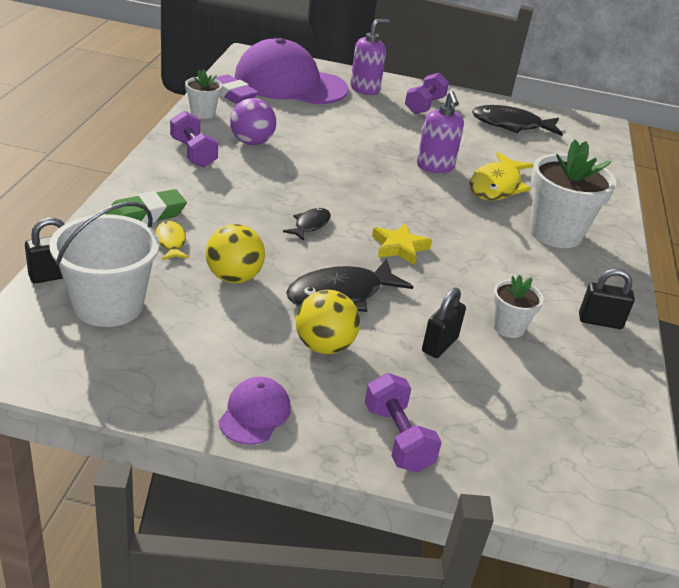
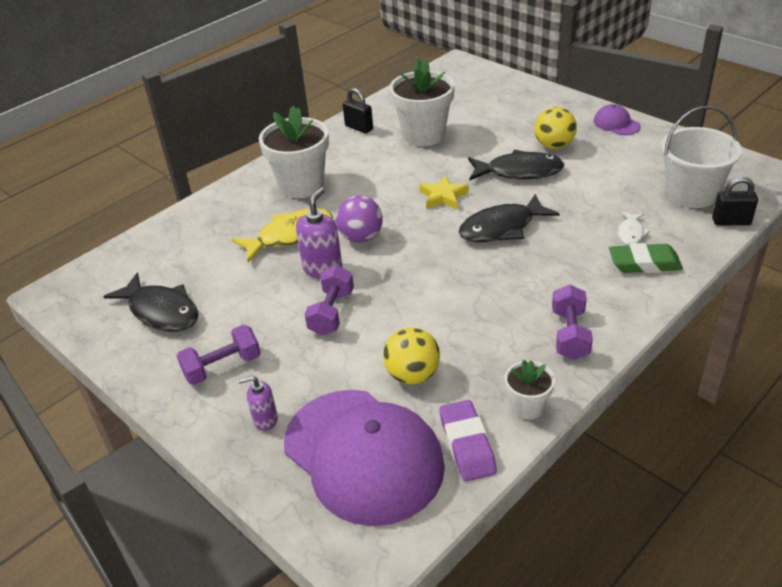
camera: 140 degrees left, 5 degrees up
yellow fish [155,221,189,260] -> white fish [618,211,650,246]
yellow ball [206,224,265,283] -> yellow ball moved to [383,327,440,384]
purple cap [218,377,291,445] -> purple cap turned 90 degrees clockwise [594,104,640,135]
purple ball [230,98,276,145] -> purple ball moved to [336,196,383,243]
black fish [283,208,331,241] -> black fish [459,194,559,242], size x1.90
purple soap dispenser [350,19,389,95] -> purple soap dispenser [238,376,278,431], size x0.62
purple dumbbell [365,373,442,473] -> purple dumbbell moved to [304,266,354,336]
black padlock [422,287,466,358] -> none
white flower pot [493,275,544,338] -> white flower pot [389,59,455,146], size x1.93

